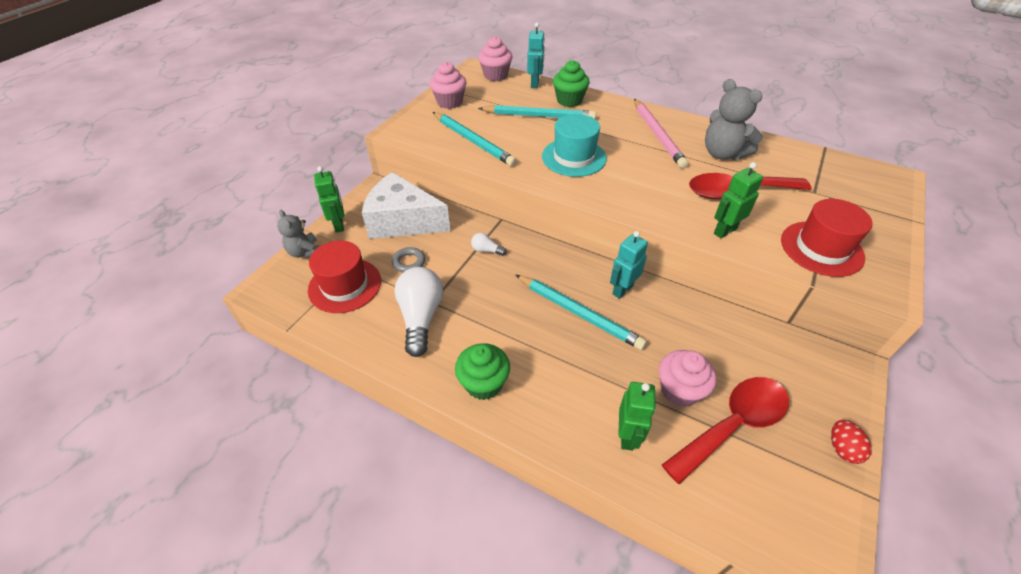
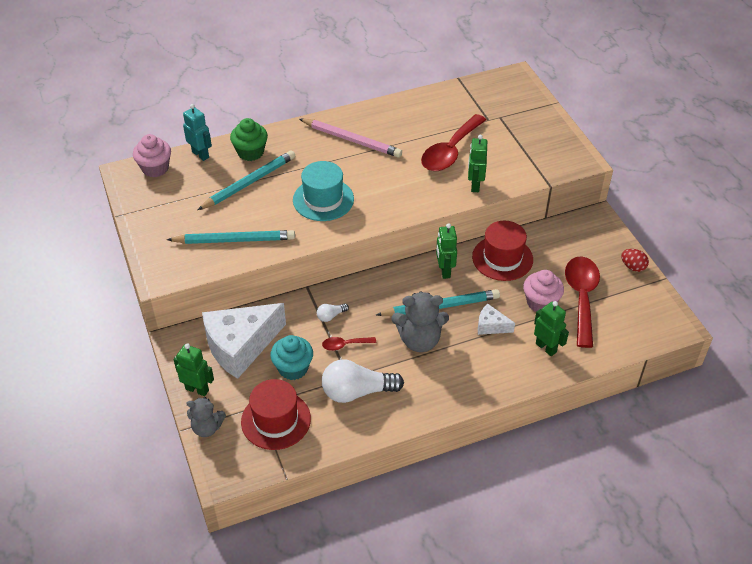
camera: 50 degrees left, 0 degrees up
grey ring [392,247,425,273] -> turquoise cupcake [270,335,313,380]
white light bulb [394,267,443,357] -> white light bulb turned 45 degrees counterclockwise [322,359,404,403]
pink cupcake [430,62,466,109] -> none
green cupcake [455,343,510,400] -> none
turquoise robot [610,231,648,299] -> green robot [436,223,457,279]
grey teddy bear [705,79,763,160] -> grey teddy bear moved to [392,292,449,352]
red hat [781,199,872,277] -> red hat moved to [472,221,533,281]
none -> red spoon [322,337,376,351]
none -> white cheese [478,303,515,335]

